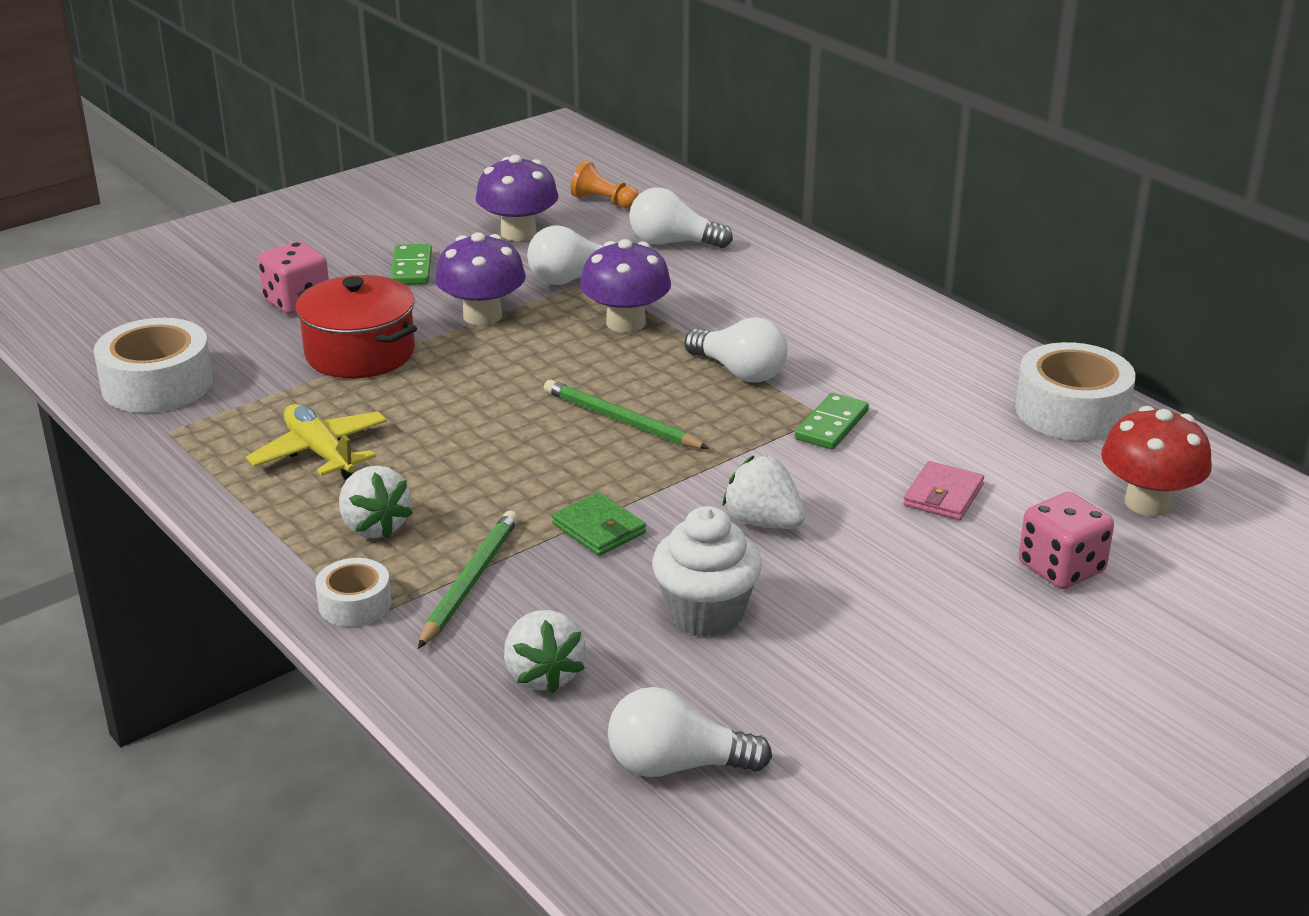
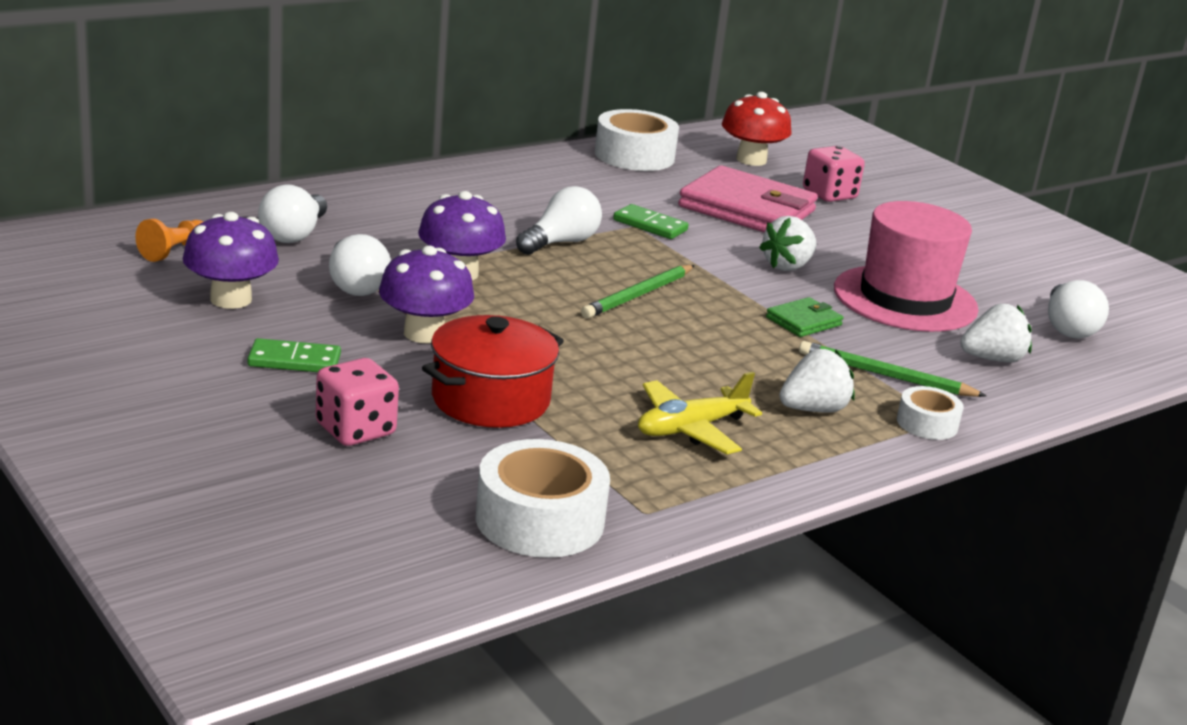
camera: 90 degrees left, 5 degrees down
white cupcake [652,506,762,637] -> pink hat [834,201,979,332]
pink wallet [903,461,984,520] -> pink wallet [678,165,818,233], size x2.14

